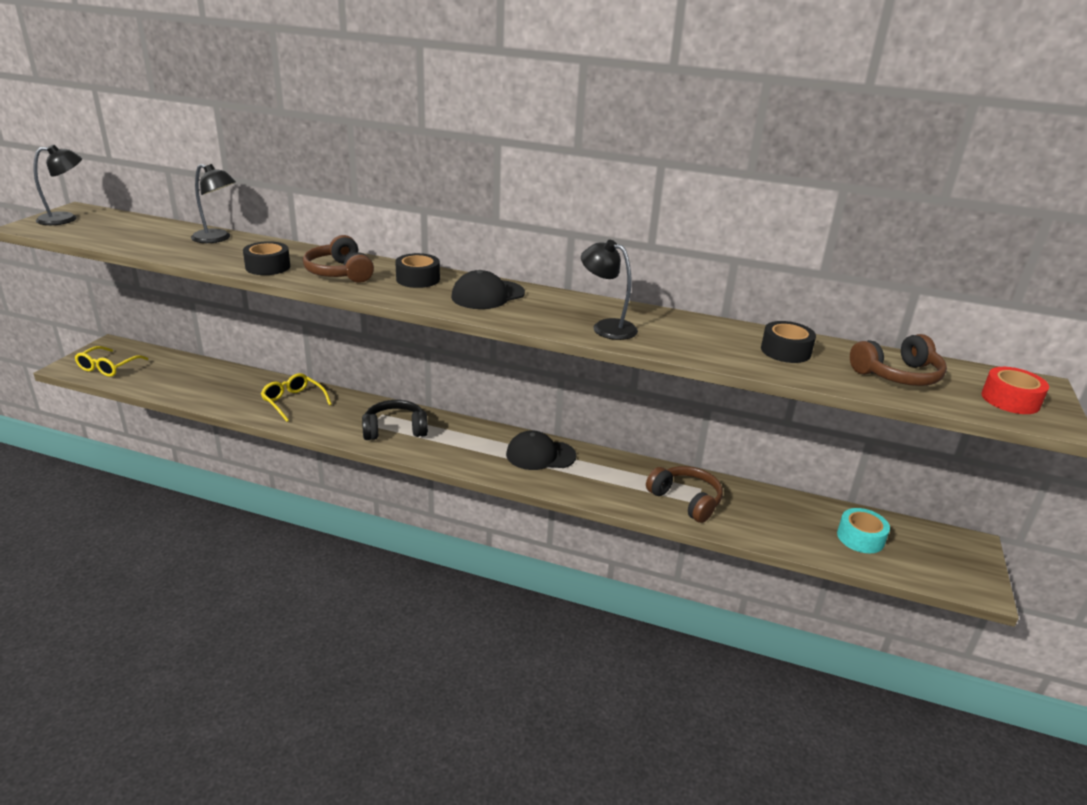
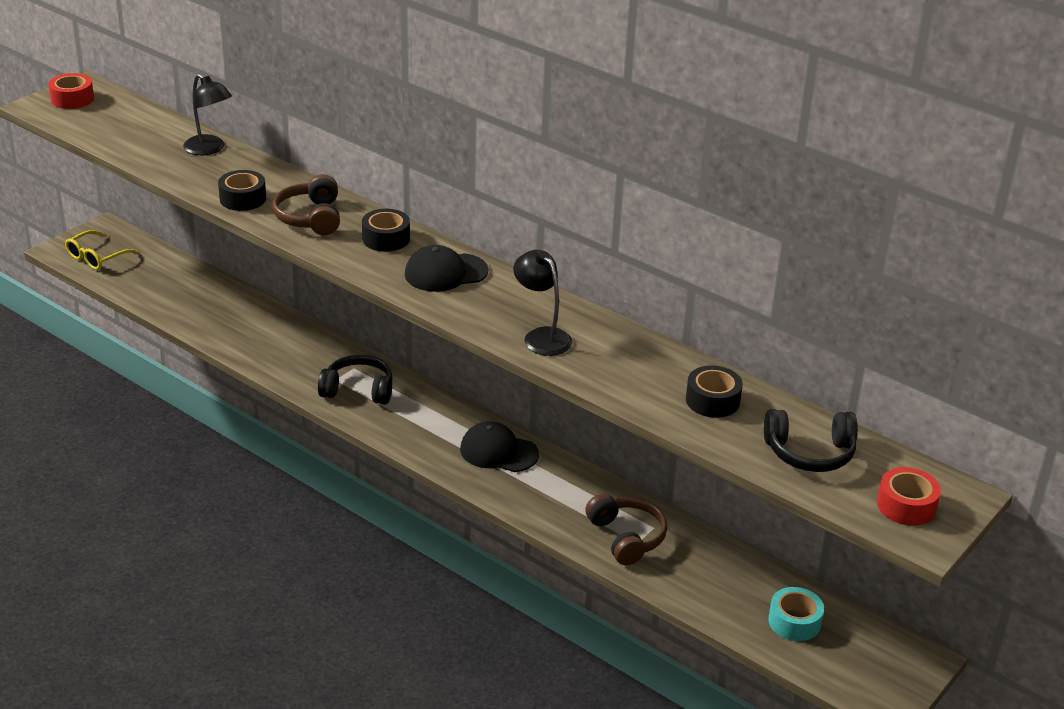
camera: 20 degrees right, 5 degrees up
black lamp [34,145,82,225] -> red tape [48,73,94,109]
yellow glasses [261,373,332,422] -> none
brown headphones [850,334,947,386] -> black headphones [764,409,858,472]

